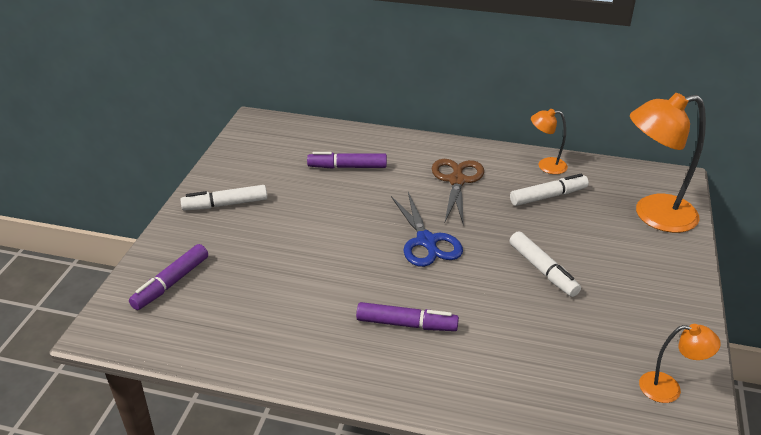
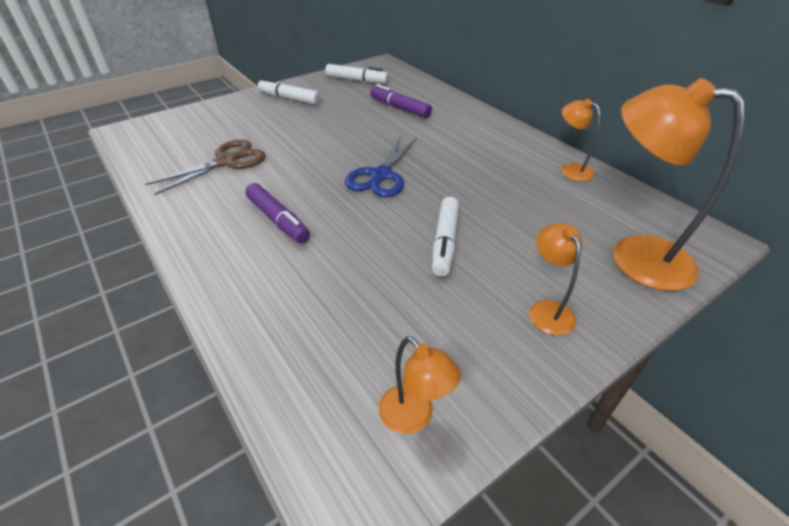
camera: 40 degrees right, 5 degrees up
purple marker [129,244,208,310] -> none
brown scissors [432,159,484,226] -> brown scissors moved to [145,139,266,195]
white marker [510,174,589,206] -> white marker moved to [325,64,389,83]
none -> orange lamp [529,223,582,335]

